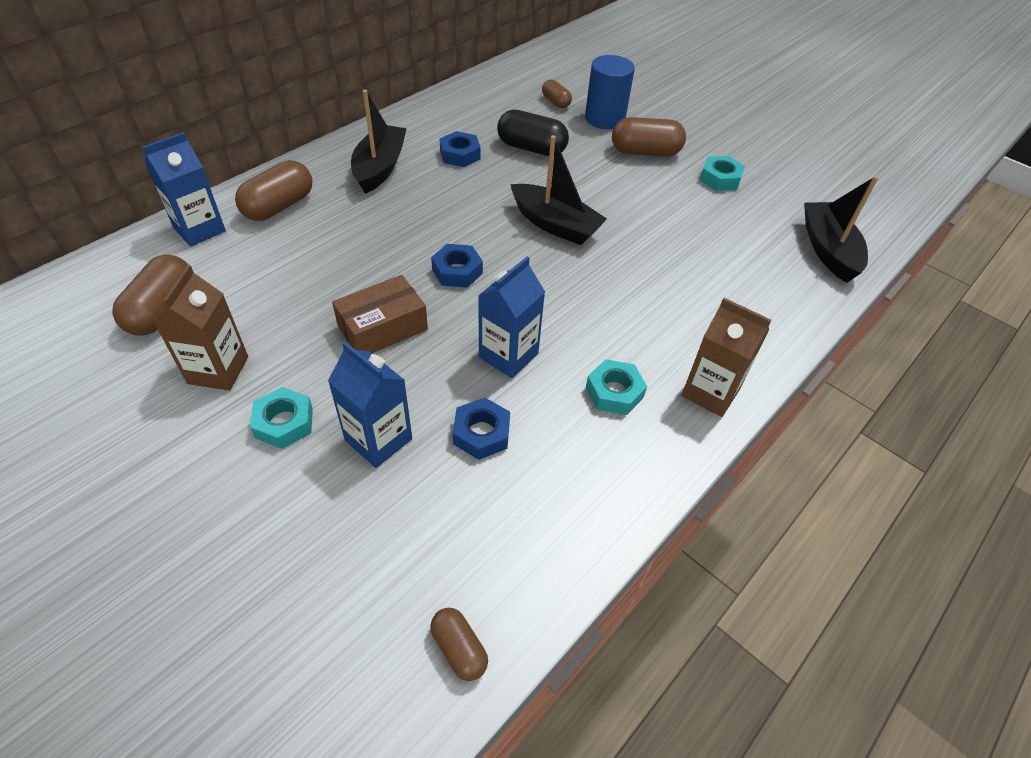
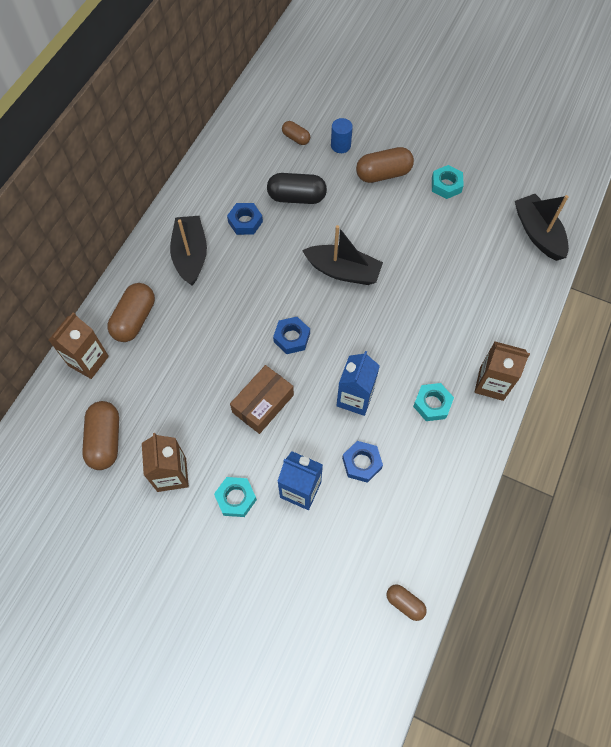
camera: 15 degrees left, 15 degrees up
blue carton [142,132,226,247] -> brown carton [49,312,109,379]
blue cylinder [585,55,635,129] -> blue cylinder [331,118,353,153], size x0.60

